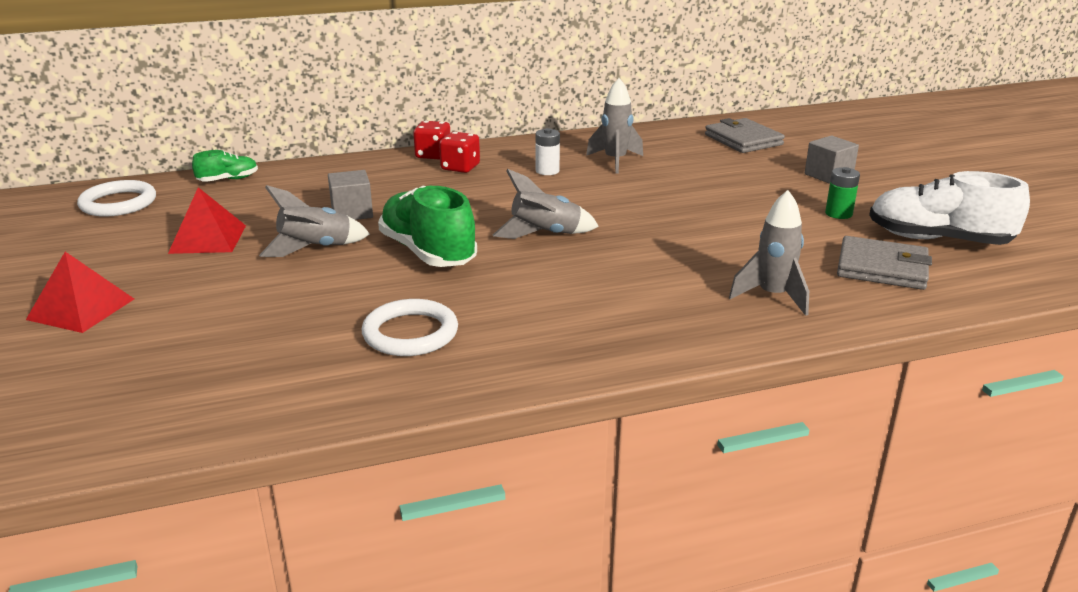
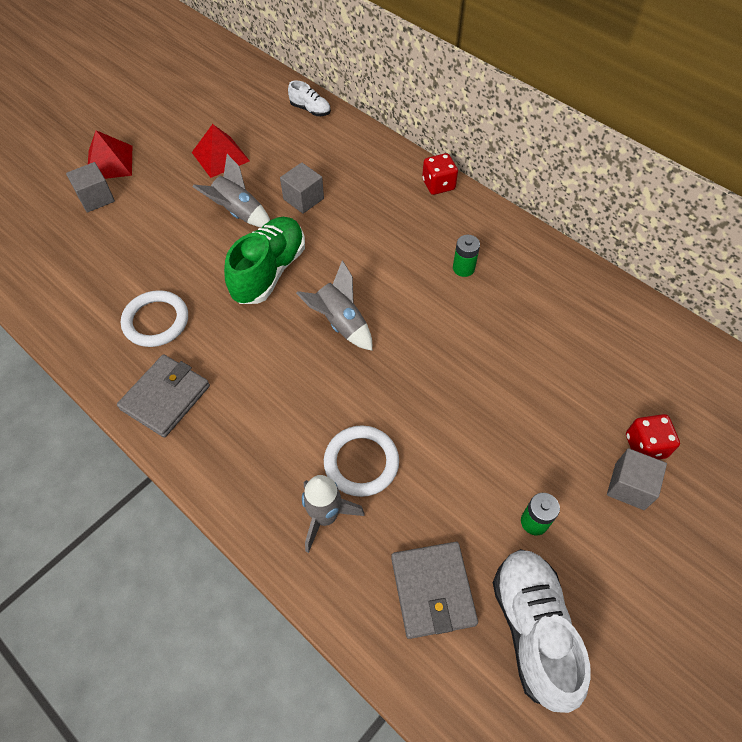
camera: 60 degrees right, 30 degrees up
white ring [77,180,156,217] -> white ring moved to [324,425,399,497]
green shoe [192,150,258,182] -> white shoe [288,81,331,116]
red dice [439,132,480,173] -> red dice moved to [626,414,680,460]
white battery [536,128,560,175] -> green battery [453,235,480,277]
grey rocket [586,78,643,174] -> none
grey wallet [705,118,785,153] -> grey wallet moved to [117,354,210,438]
none -> grey cube [66,162,115,213]

